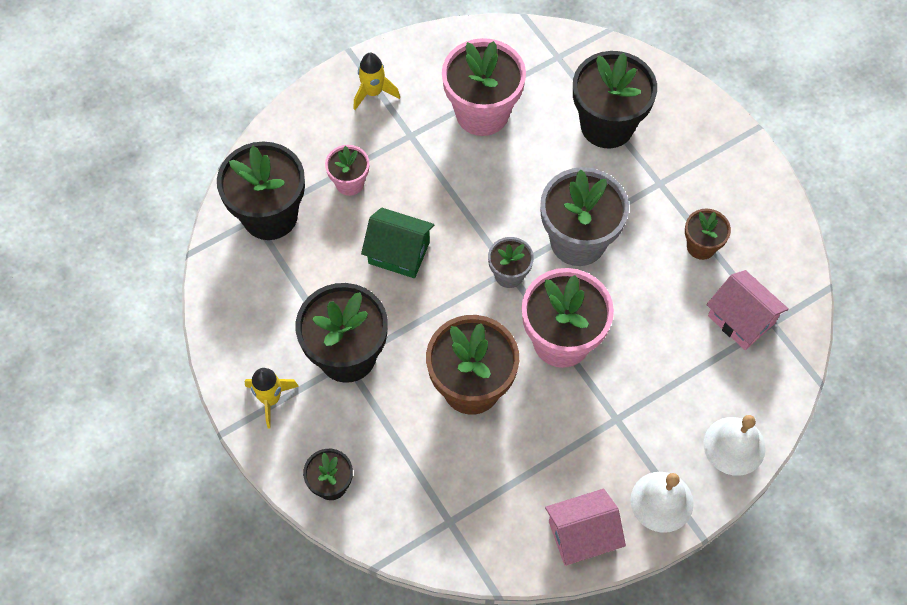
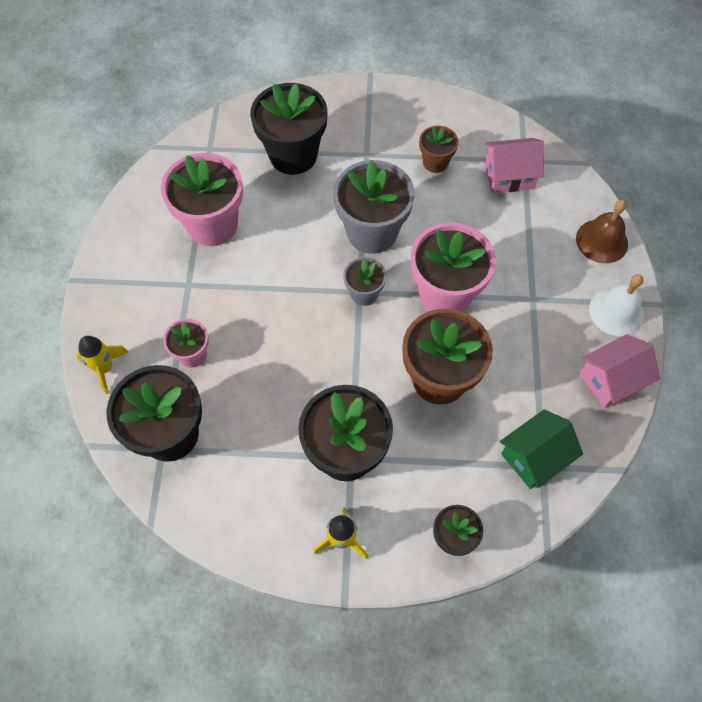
camera: 55 degrees left, 0 degrees up
yellow rocket [353,53,400,110] -> yellow rocket moved to [76,336,129,394]
green house [361,208,434,278] -> green house moved to [500,409,583,489]
pink house [545,489,626,566] -> pink house turned 45 degrees clockwise [579,334,660,408]
white bell [704,415,766,476] -> brown bell [576,200,628,263]

